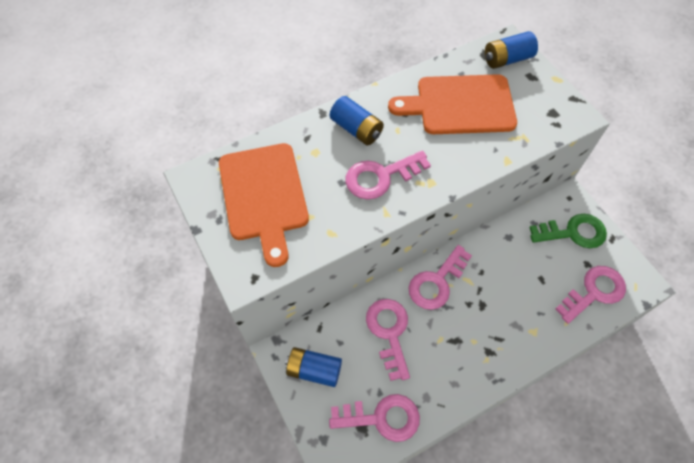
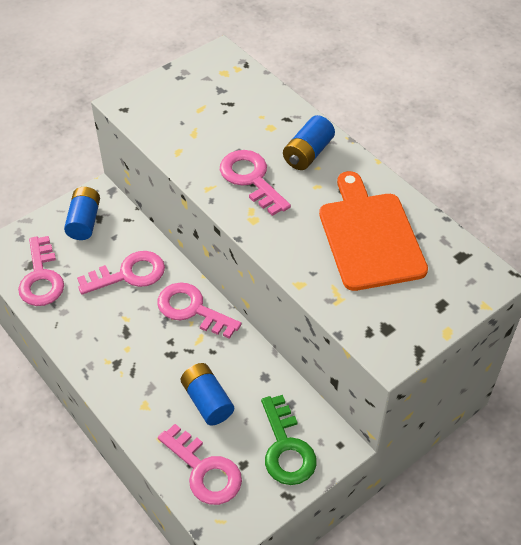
camera: 80 degrees right, 10 degrees down
orange cutting board [219,143,309,267] -> none
blue battery [485,31,538,69] -> blue battery moved to [181,363,234,425]

